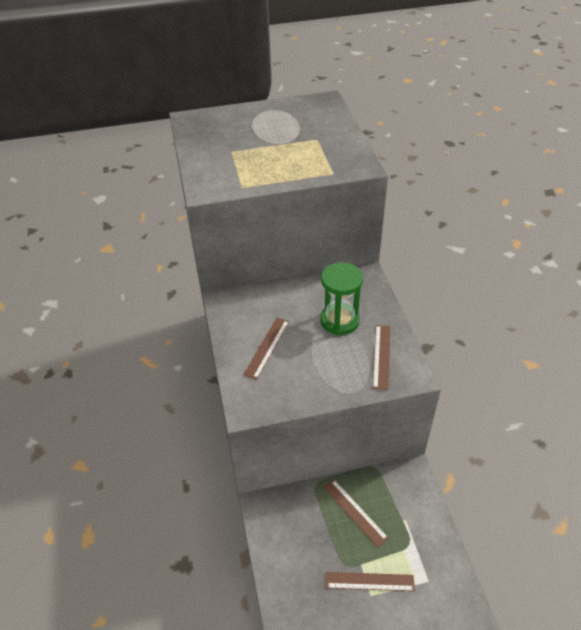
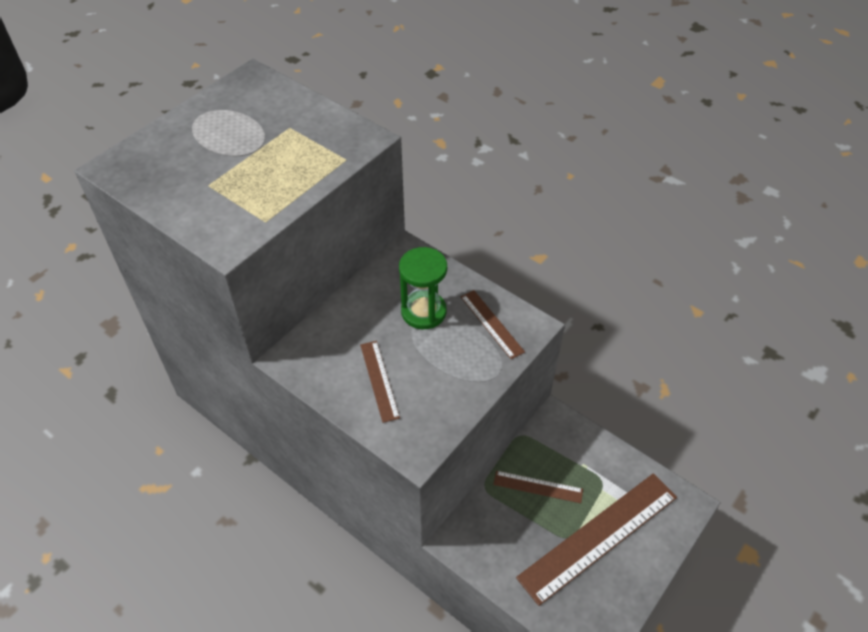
camera: 40 degrees left, 5 degrees up
brown ruler [326,572,415,591] -> brown ruler [516,473,677,606], size x2.05

